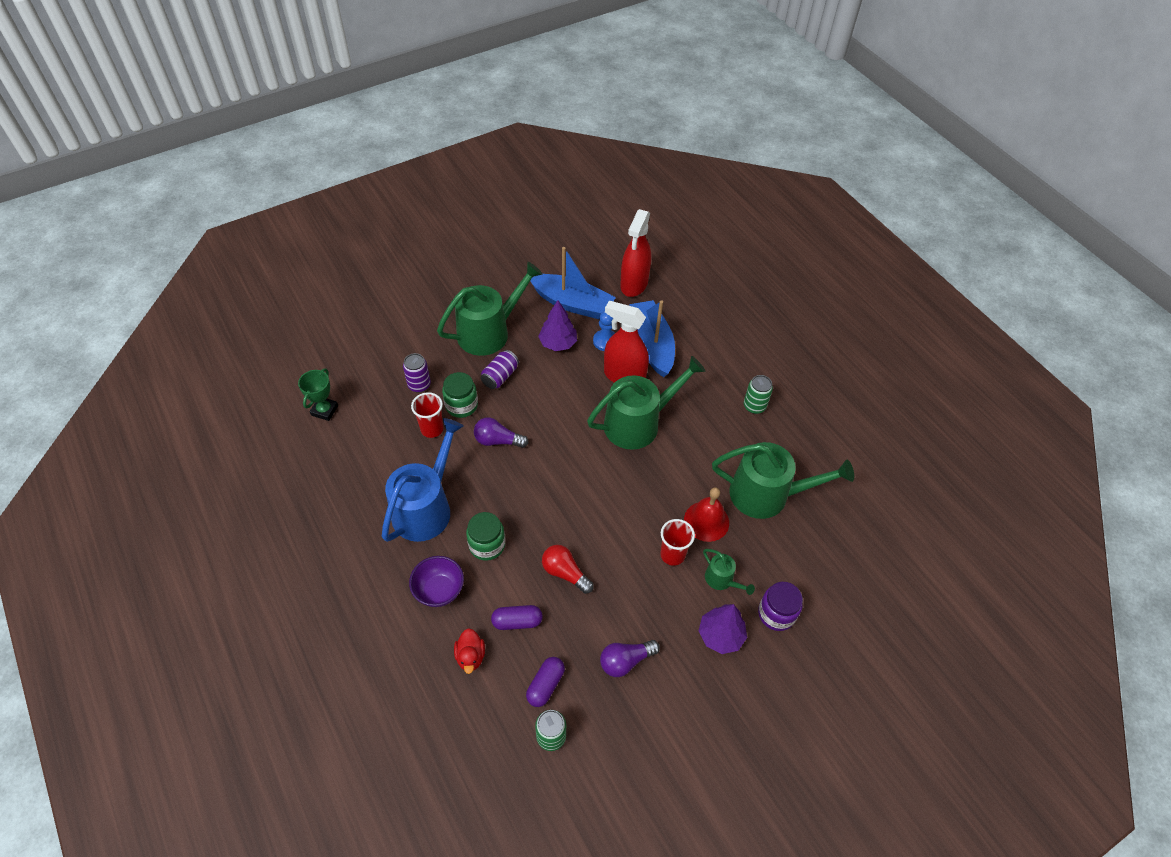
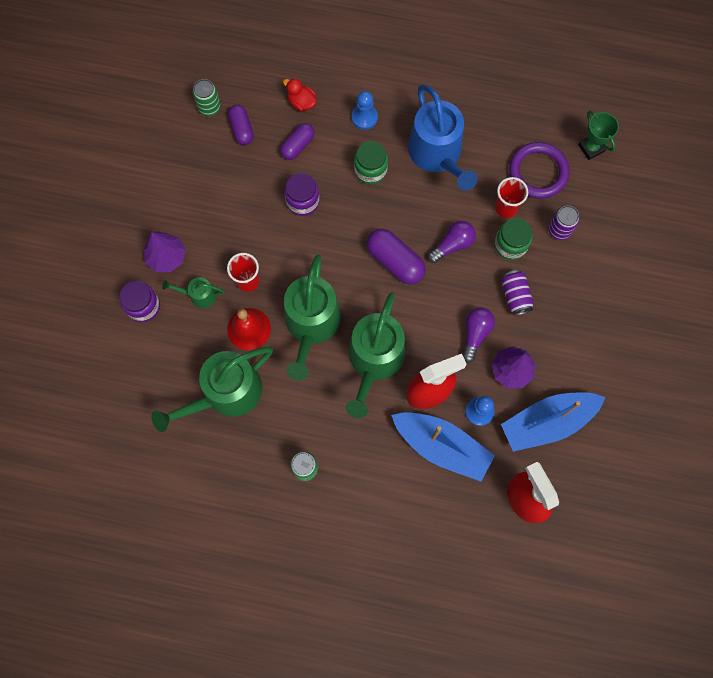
camera: 135 degrees right, 20 degrees up
purple bowl [409,556,464,607] -> blue pawn [352,91,378,130]
green watering can [437,262,542,356] -> green watering can moved to [284,255,341,381]
red light bulb [542,545,594,594] -> purple jar [284,173,319,216]
purple light bulb [600,640,660,677] -> purple light bulb moved to [463,307,495,362]
none -> purple capsule [367,229,426,284]
none -> purple ring [509,142,569,199]

